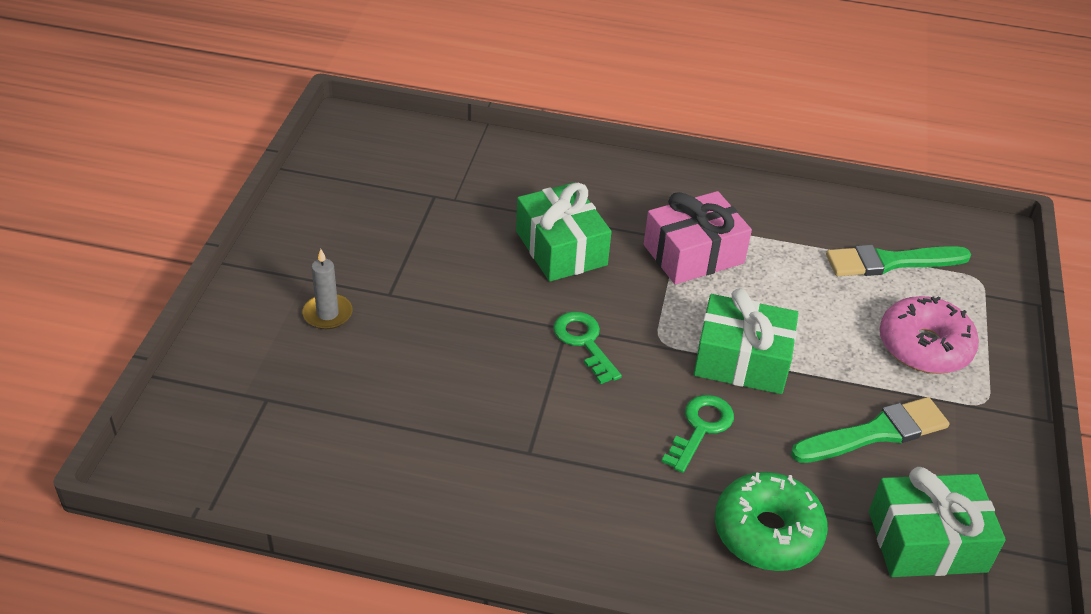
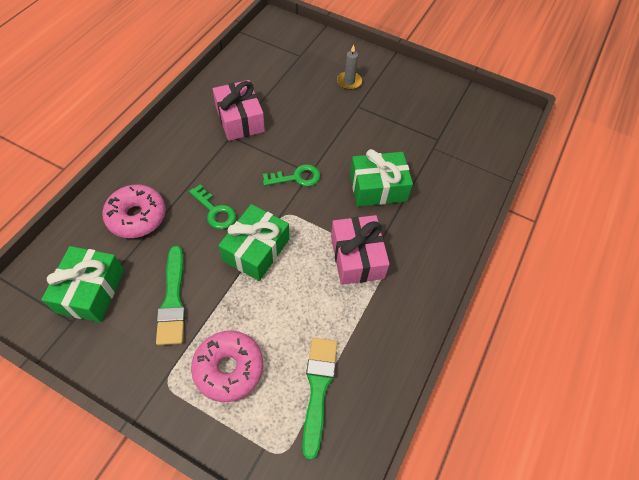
camera: 105 degrees right, 15 degrees up
green donut [715,472,828,571] -> pink donut [102,185,166,238]
none -> pink gift [213,80,265,141]

